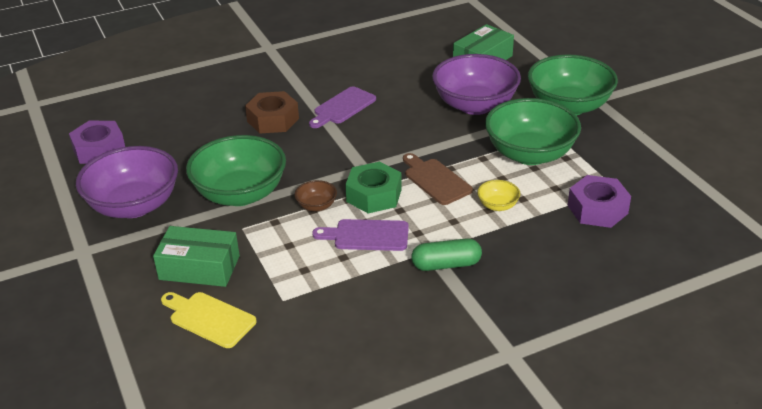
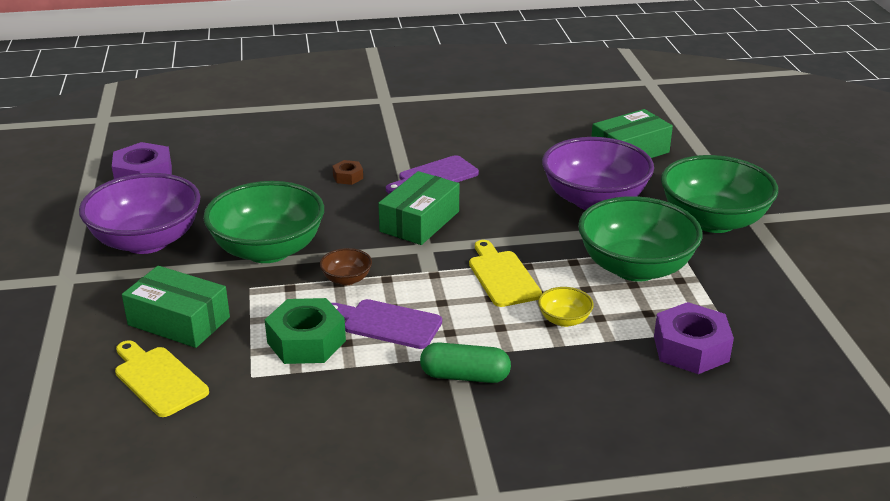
camera: 15 degrees right, 5 degrees down
brown nut [245,91,299,133] -> brown nut [332,160,363,185], size x0.50
green nut [345,162,402,213] -> green nut moved to [265,298,346,364]
brown cutting board [403,153,473,205] -> yellow cutting board [469,240,542,307]
none -> green box [378,171,459,245]

